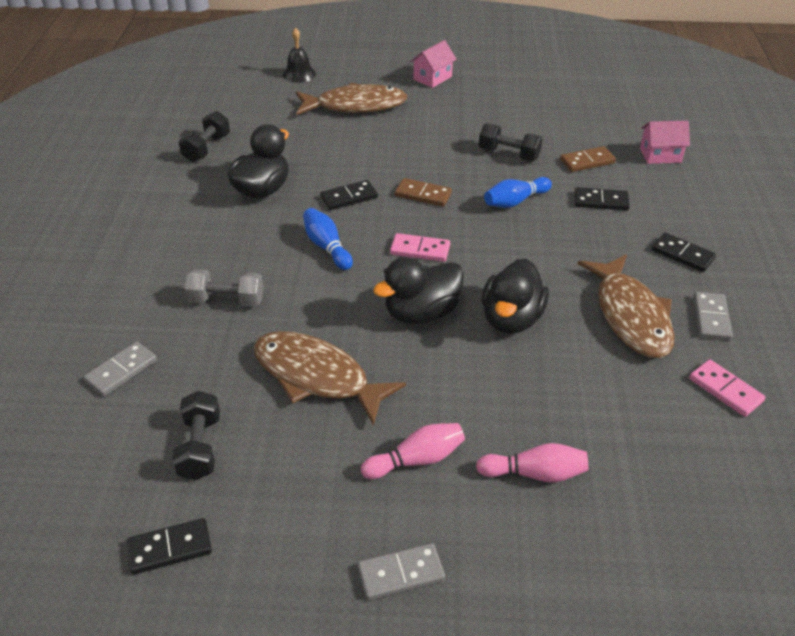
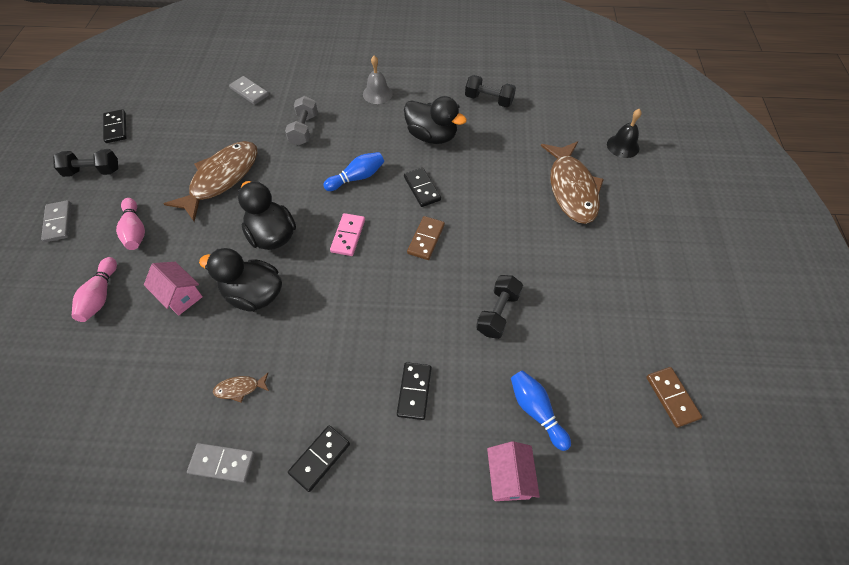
camera: 90 degrees right, 15 degrees up
black dumbbell [172,391,220,480] -> black dumbbell moved to [53,149,118,177]
pink house [410,40,457,88] -> pink house moved to [144,262,203,316]
blue bowling pin [484,177,552,208] -> blue bowling pin moved to [511,370,571,451]
brown domino [560,146,616,172] -> brown domino moved to [646,367,702,428]
brown fish [578,255,675,358] -> brown fish [213,373,269,402], size x0.40
pink domino [689,359,766,417] -> none
none -> grey bell [363,56,393,104]

